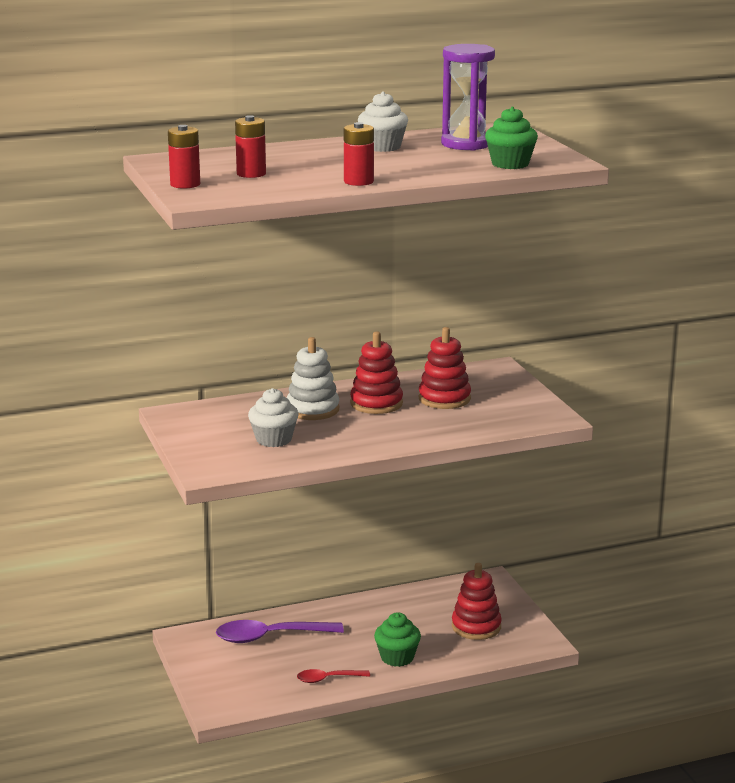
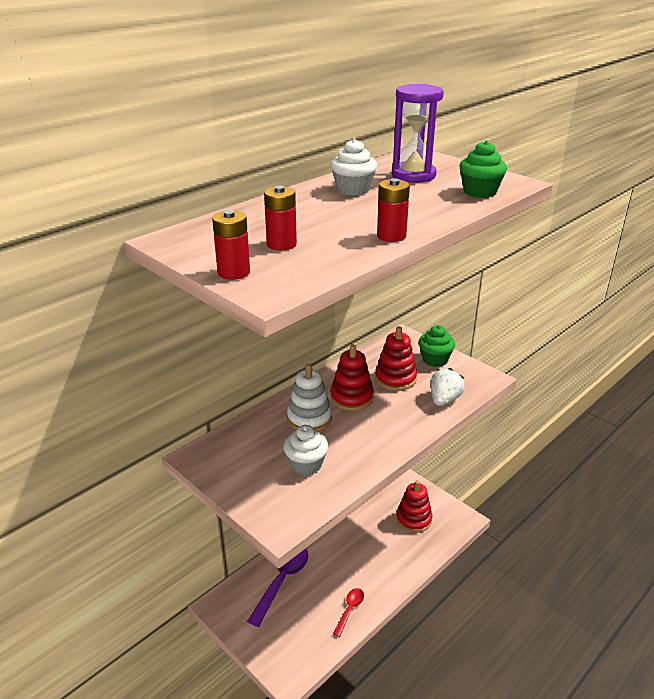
camera: 25 degrees left, 10 degrees up
purple spoon [216,620,344,643] -> purple spoon turned 150 degrees clockwise [247,549,308,627]
red spoon [297,669,370,683] -> red spoon turned 150 degrees clockwise [333,588,364,637]
green cupcake [374,612,421,667] -> green cupcake moved to [419,325,455,367]
none -> white strawberry [431,368,465,406]

